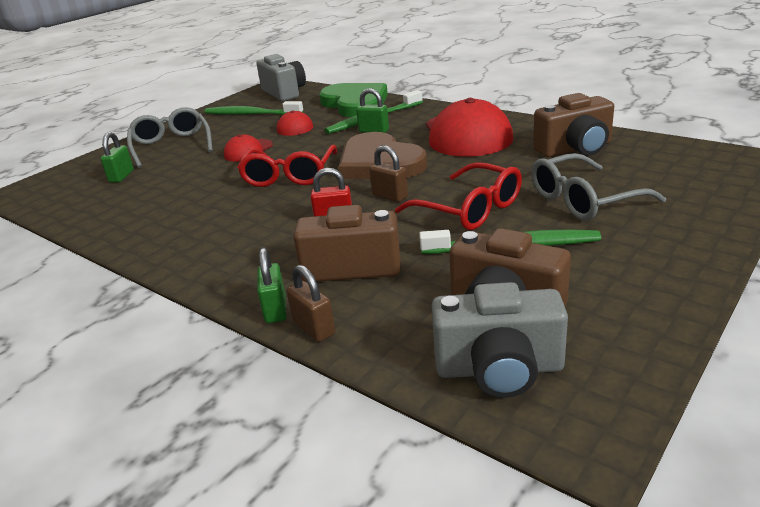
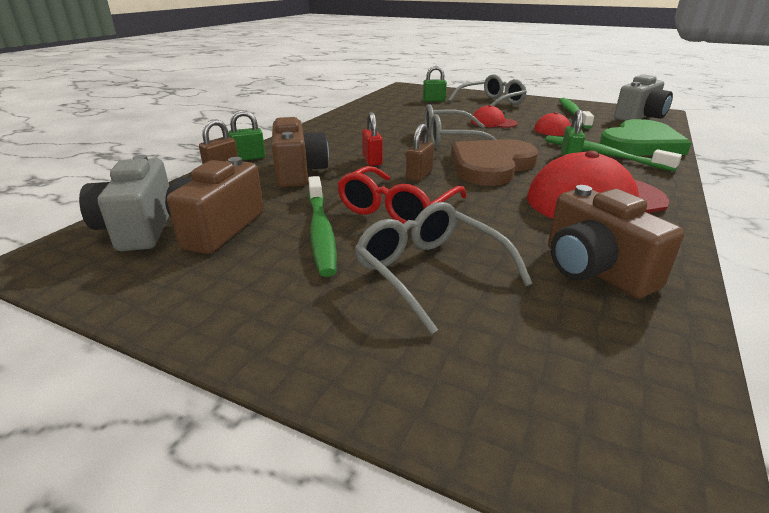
camera: 75 degrees right, 0 degrees up
red glasses [237,145,337,187] -> grey glasses [424,104,497,147]

